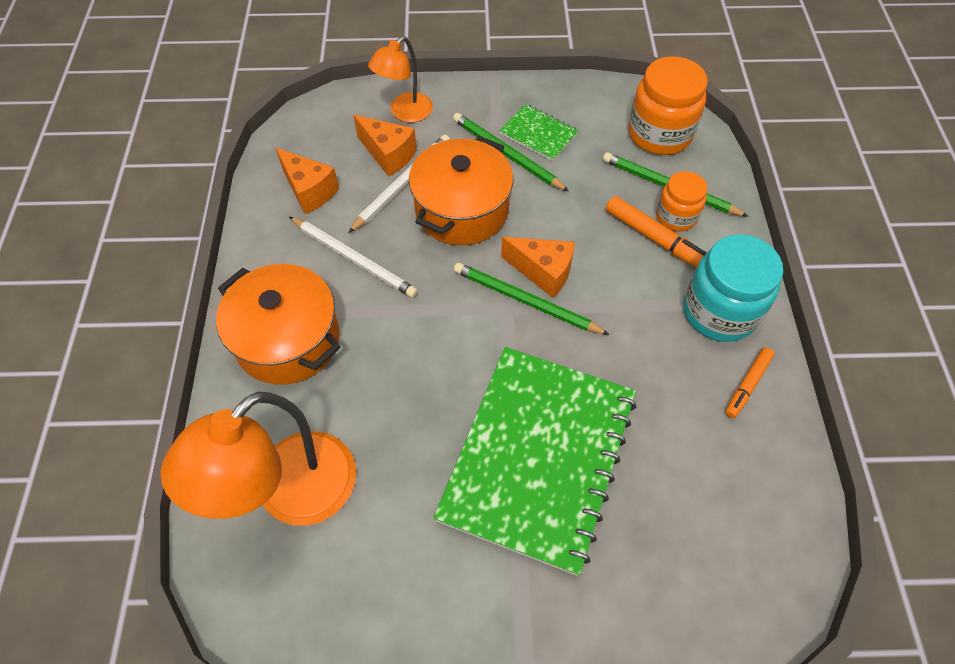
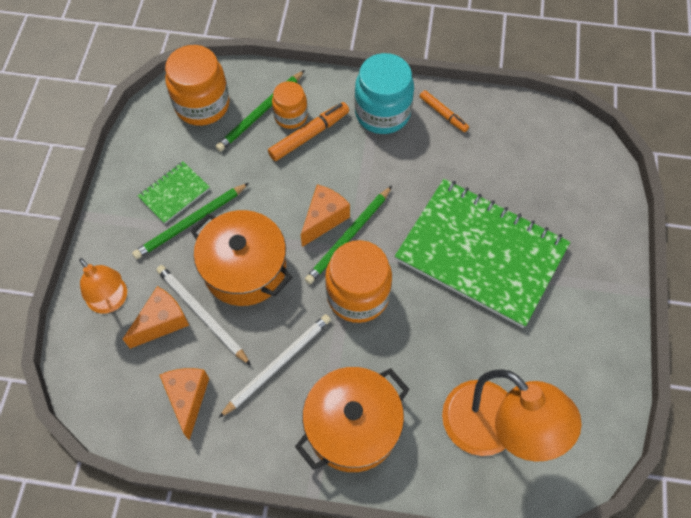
camera: 80 degrees left, 5 degrees up
orange cheese [276,148,339,214] -> orange cheese turned 60 degrees counterclockwise [159,368,209,440]
none -> orange jar [325,240,392,323]

